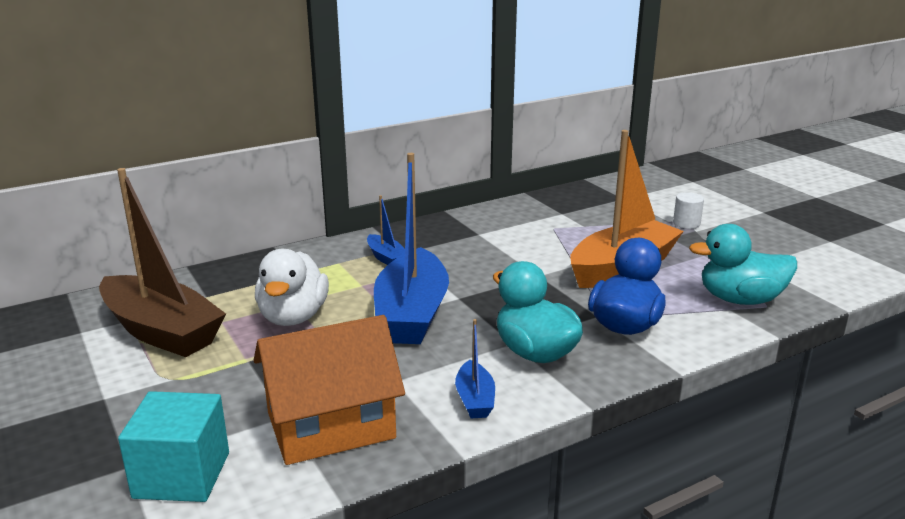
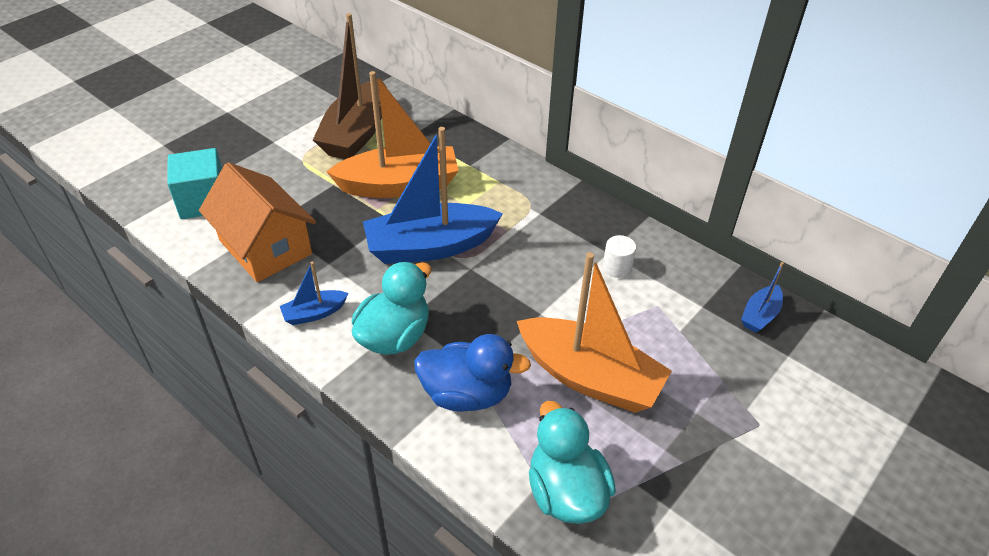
camera: 70 degrees right, 20 degrees up
white duck [255,249,329,326] -> orange boat [326,71,459,198]
blue boat [367,195,405,265] -> blue boat moved to [741,262,784,332]
white cylinder [673,192,704,229] -> white cylinder moved to [603,235,636,278]

